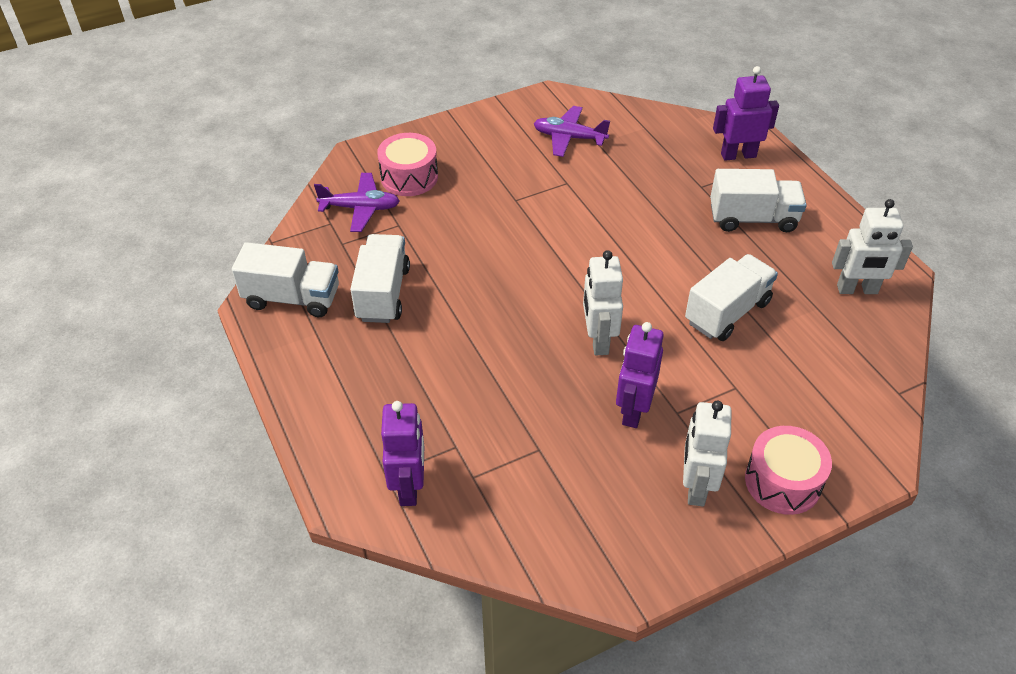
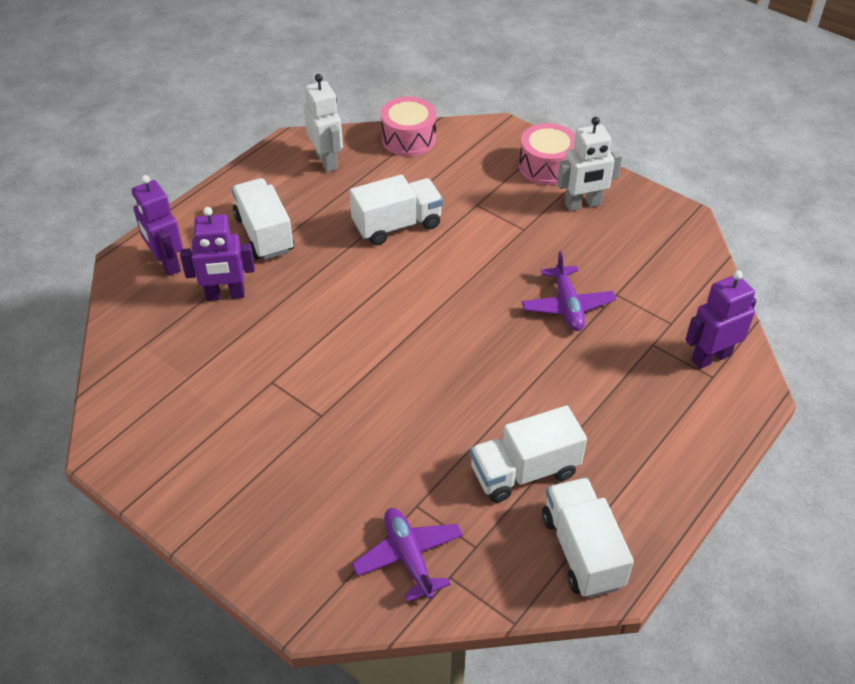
camera: 115 degrees left, 0 degrees up
pink drum [377,133,438,196] -> pink drum moved to [381,97,436,156]
purple plane [533,106,610,157] -> purple plane moved to [522,251,616,331]
white robot [583,250,623,355] -> none
purple robot [616,322,664,428] -> purple robot moved to [180,207,255,301]
white truck [685,254,778,341] -> white truck turned 135 degrees clockwise [349,174,443,245]

